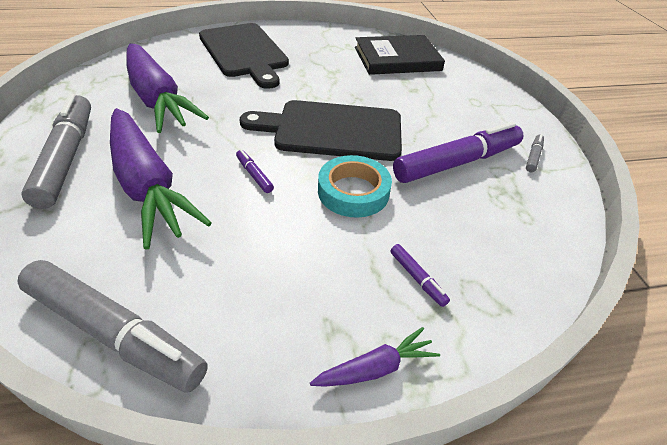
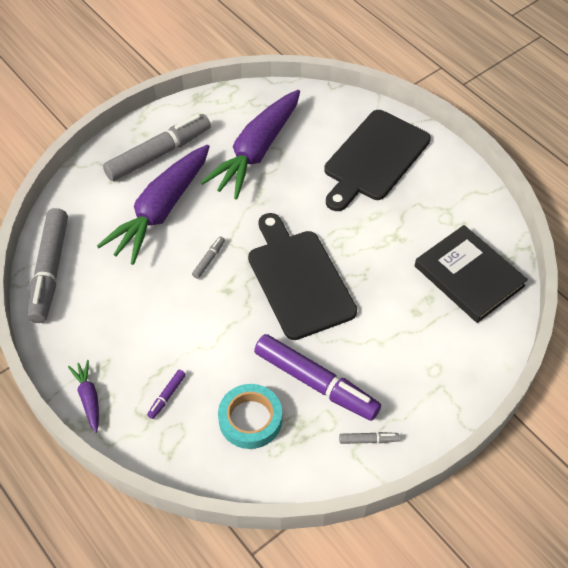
camera: 65 degrees right, 10 degrees up
purple marker [236,150,274,193] -> grey marker [192,237,225,279]
purple carrot [310,327,440,387] -> purple carrot turned 150 degrees counterclockwise [68,360,99,433]
turquoise tape [318,155,392,218] -> turquoise tape moved to [218,384,282,449]

